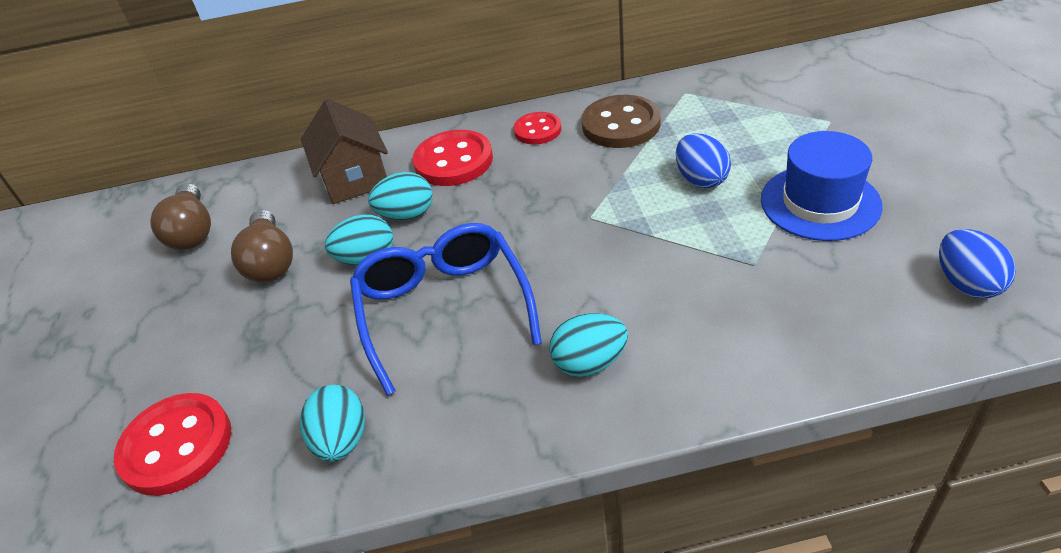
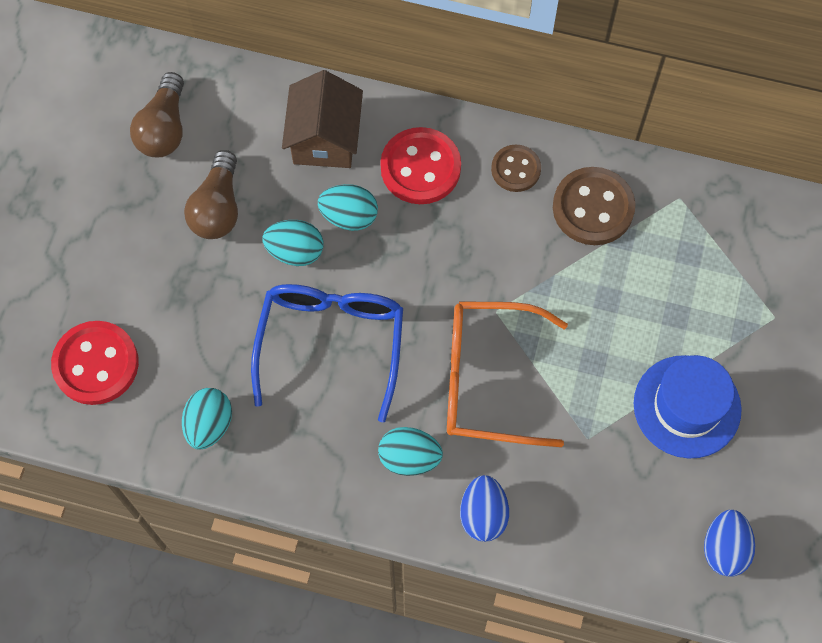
camera: 20 degrees right, 25 degrees up
red button [514,112,561,144] -> brown button [491,144,541,192]
blue egg [676,133,731,188] -> blue egg moved to [460,475,509,542]
none -> orange glasses [447,301,568,447]

